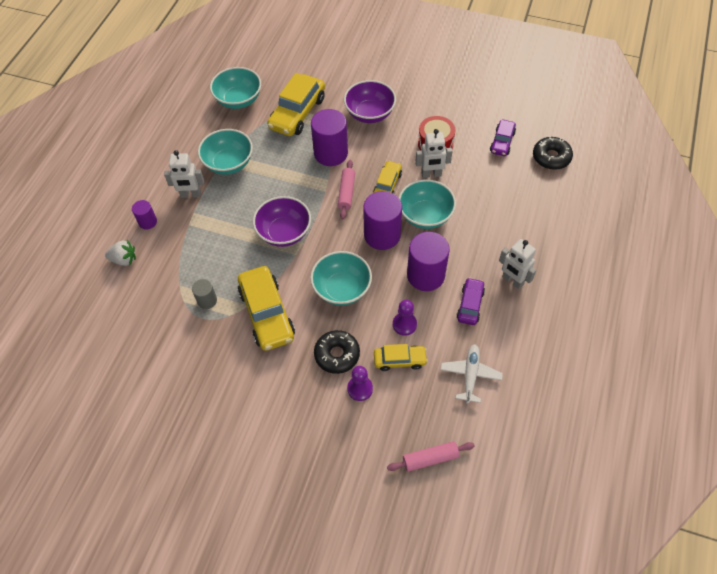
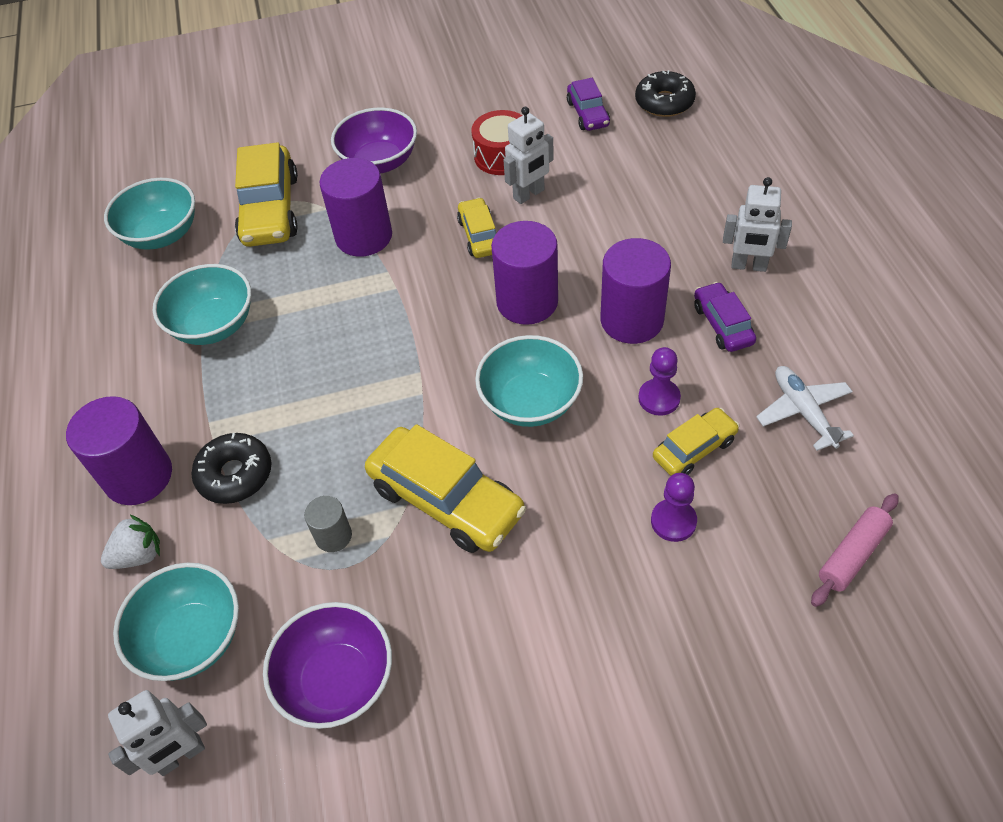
camera: 30 degrees left, 5 degrees down
purple cylinder [132,200,157,229] -> purple cylinder [66,396,172,505], size x1.94
white robot [164,150,204,198] -> white robot moved to [108,690,207,776]
purple bowl [253,196,311,247] -> purple bowl moved to [263,602,392,729]
black donut [314,330,360,374] -> black donut moved to [191,433,272,504]
pink rolling pin [338,160,355,219] -> none
turquoise bowl [399,179,456,229] -> turquoise bowl moved to [113,562,239,681]

